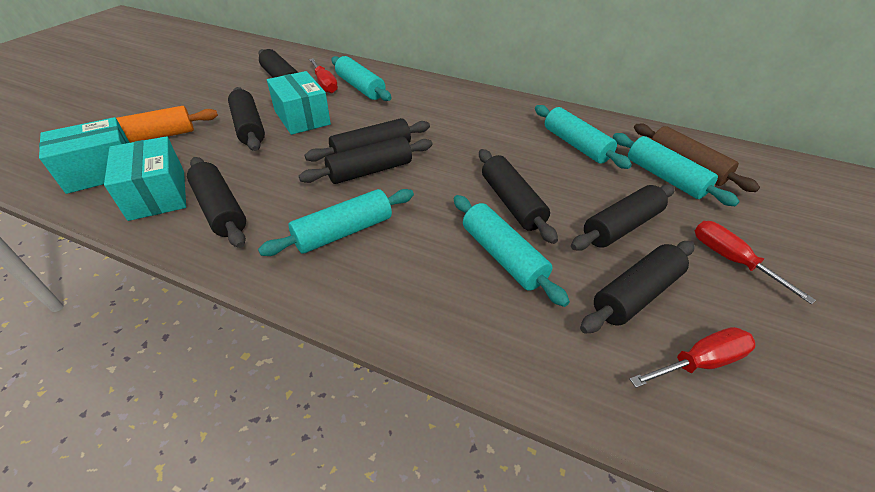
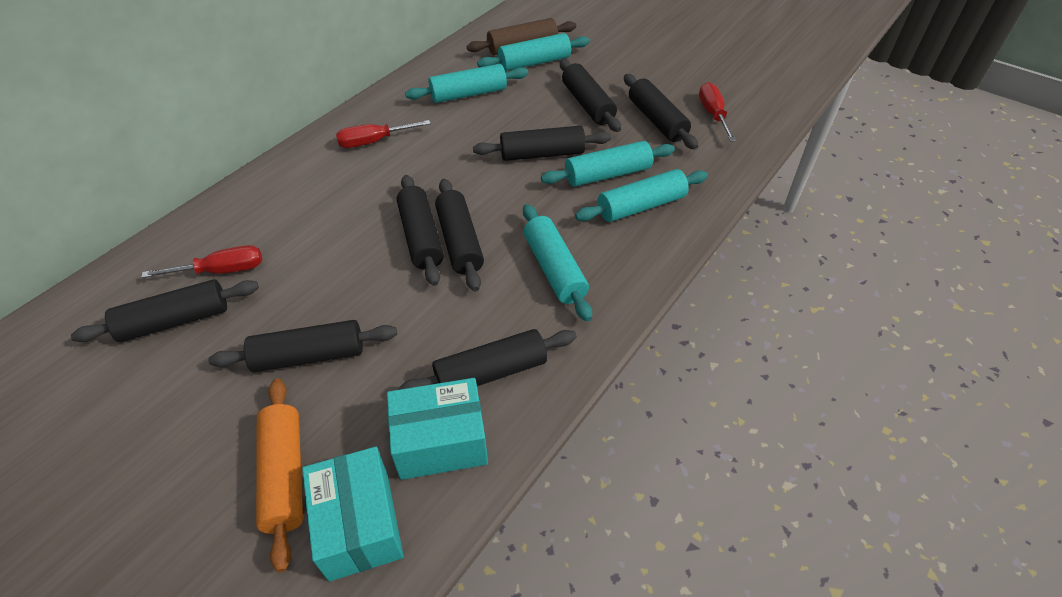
camera: 75 degrees left, 5 degrees up
turquoise box [267,71,331,135] -> none
turquoise rolling pin [331,56,392,101] -> turquoise rolling pin moved to [575,169,708,222]
red screwdriver [695,221,816,304] -> red screwdriver moved to [336,120,431,148]

